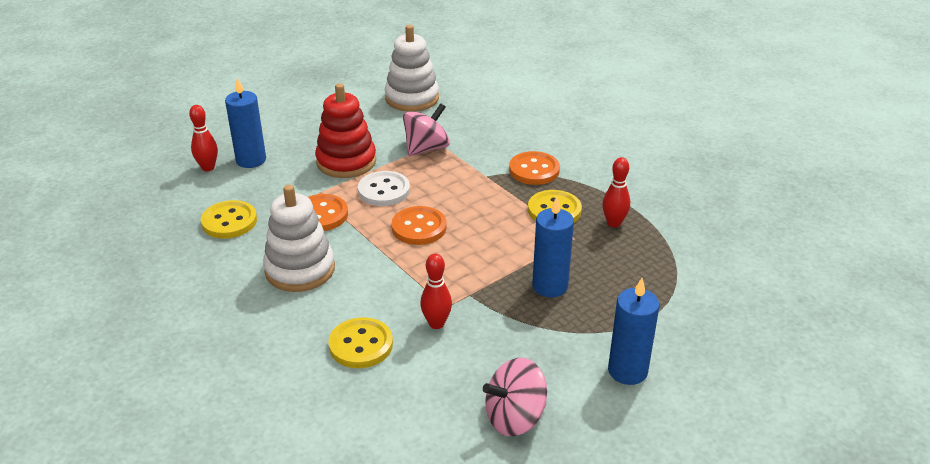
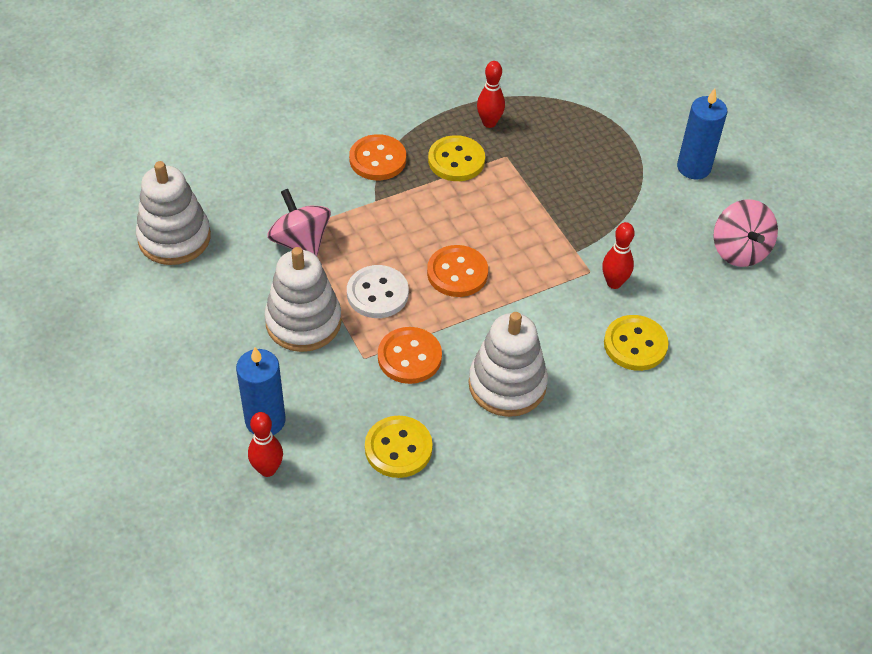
camera: 80 degrees left, 15 degrees up
red stacking toy [315,83,376,178] -> white stacking toy [264,247,342,352]
blue candle [532,196,574,297] -> none

